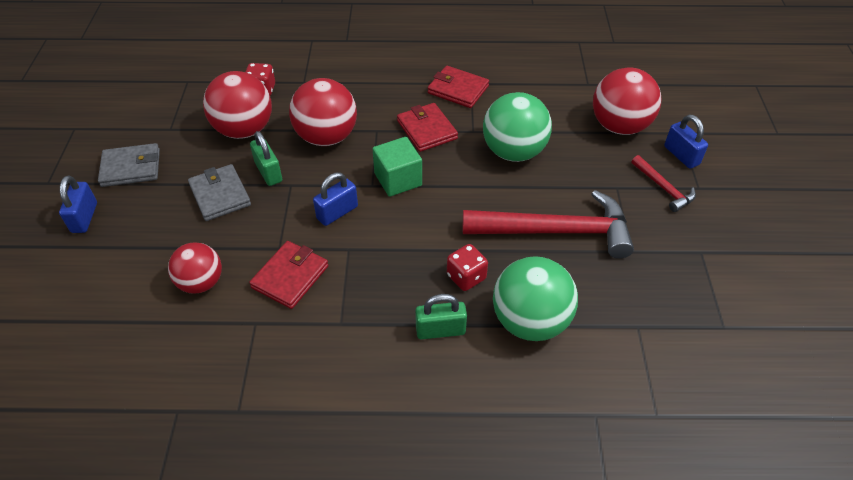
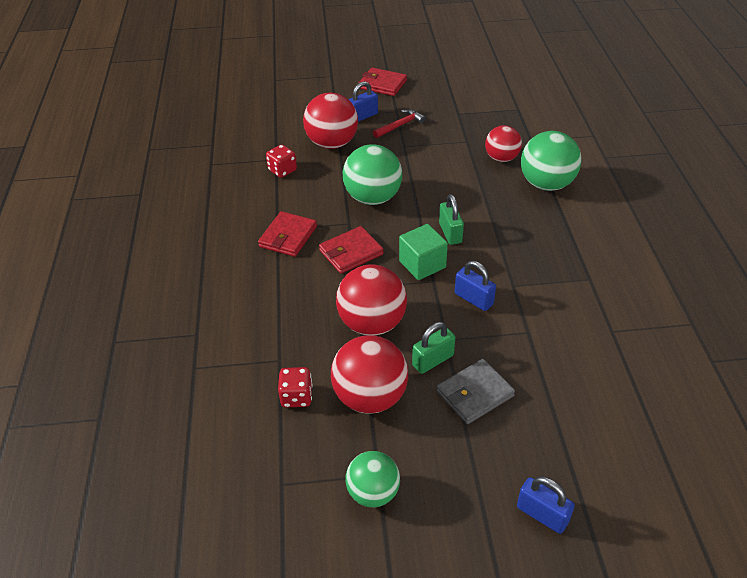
camera: 95 degrees left, 5 degrees down
blue padlock [59,176,97,233] -> blue padlock turned 45 degrees clockwise [517,476,575,534]
grey wallet [98,143,160,187] -> none
red ball [168,242,222,294] -> red ball moved to [485,125,522,162]
red wallet [249,241,329,309] -> red wallet moved to [358,67,407,96]
green padlock [415,294,467,339] -> green padlock moved to [439,194,464,245]
red dice [447,244,488,291] -> red dice moved to [266,145,297,178]
red hammer [463,190,634,259] -> none
none -> green ball [345,451,400,507]

